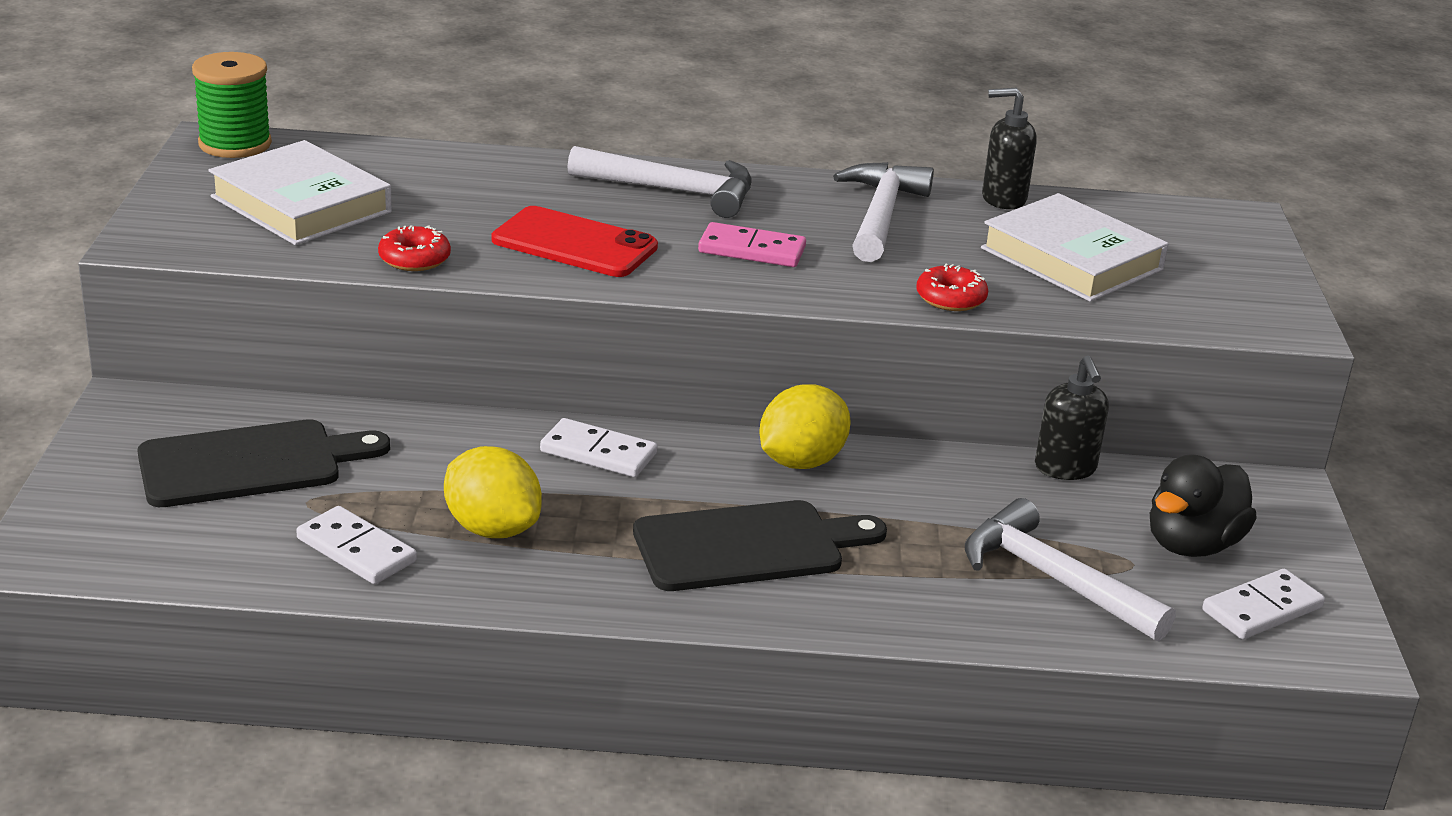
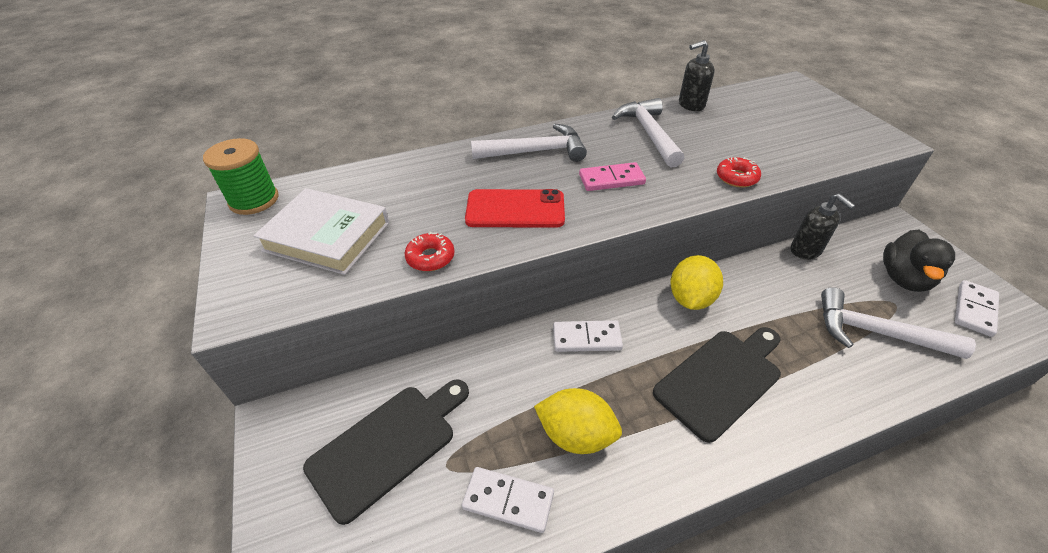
camera: 20 degrees left, 15 degrees up
white book [981,193,1169,302] -> none

